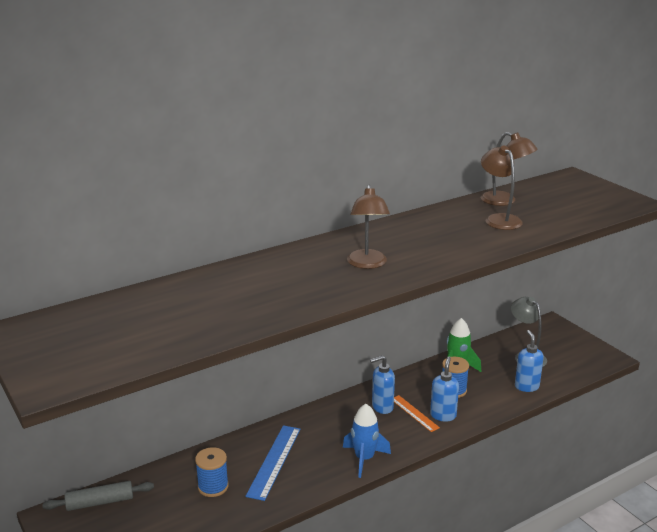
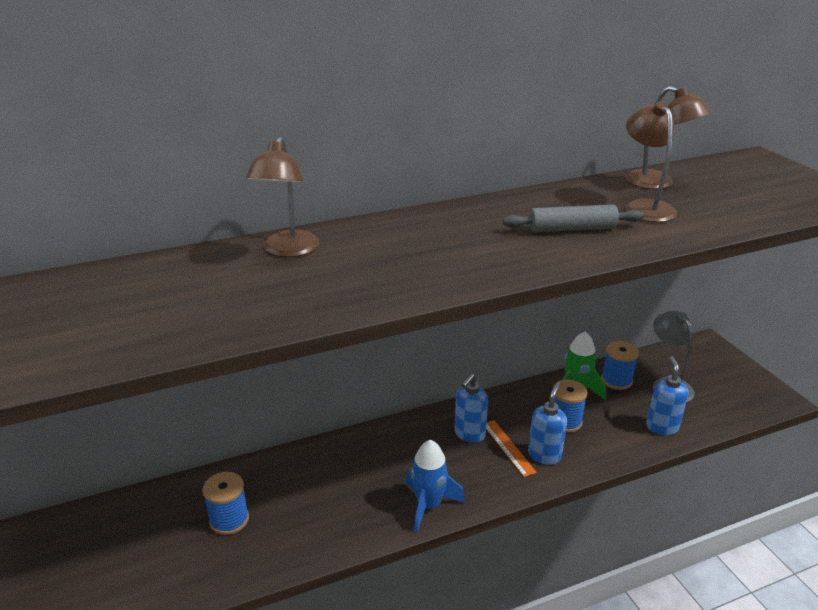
camera: 10 degrees right, 5 degrees up
grey rolling pin [42,481,154,511] -> grey rolling pin moved to [503,205,644,232]
blue ruler [245,425,301,501] -> none
brown lamp [347,185,390,269] -> brown lamp moved to [246,137,319,257]
blue soap dispenser [370,355,395,414] -> blue soap dispenser turned 45 degrees counterclockwise [454,373,488,443]
none -> blue spool [601,341,639,390]

